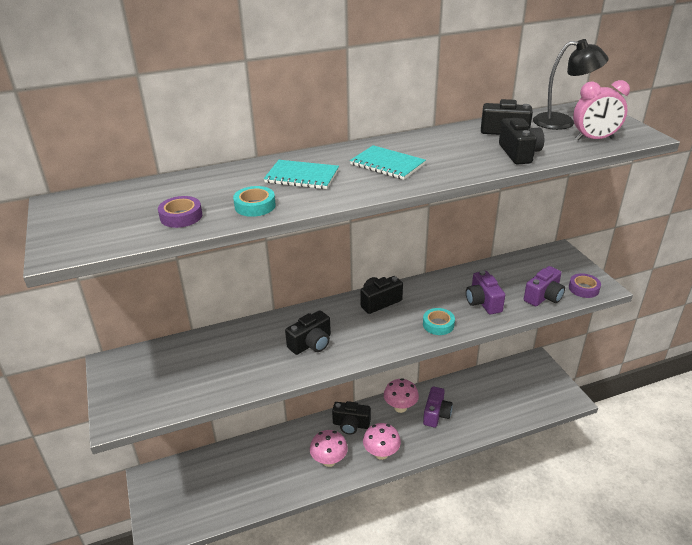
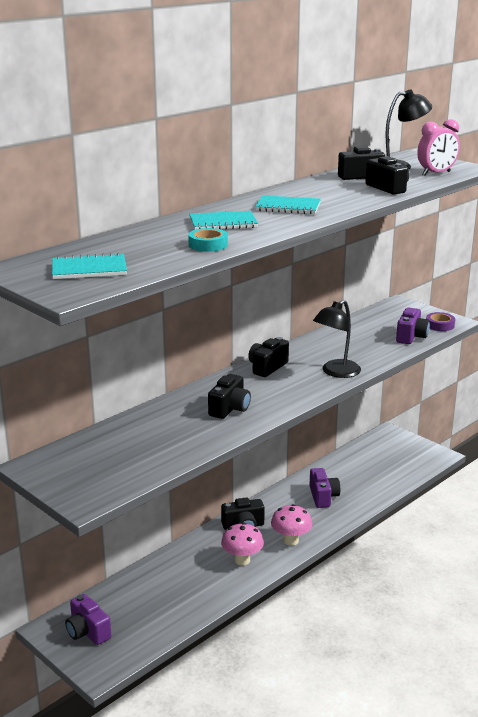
camera: 25 degrees left, 10 degrees down
purple tape [158,196,202,228] -> none
pink mushroom [384,378,419,413] -> none
turquoise tape [423,308,455,335] -> black lamp [313,300,361,378]
purple camera [466,270,505,314] -> purple camera moved to [65,594,111,645]
none -> turquoise notebook [52,253,127,279]

